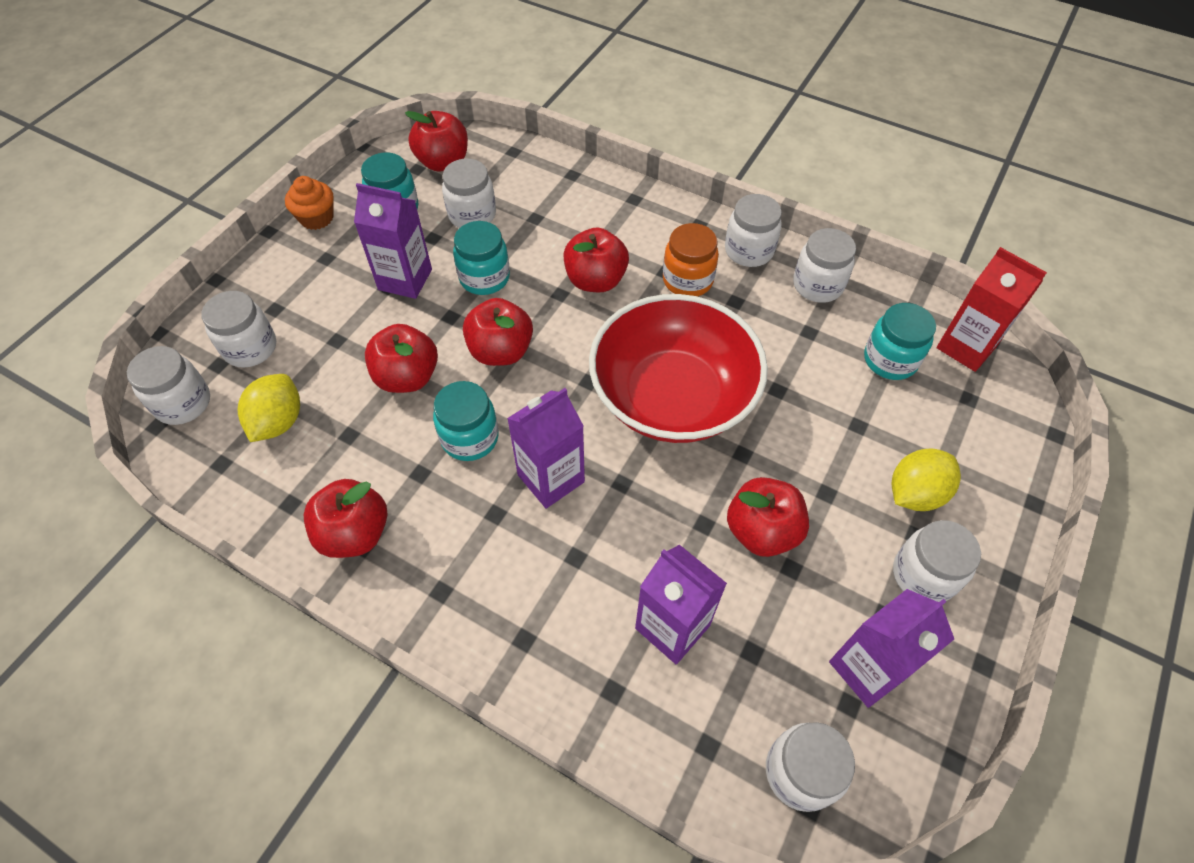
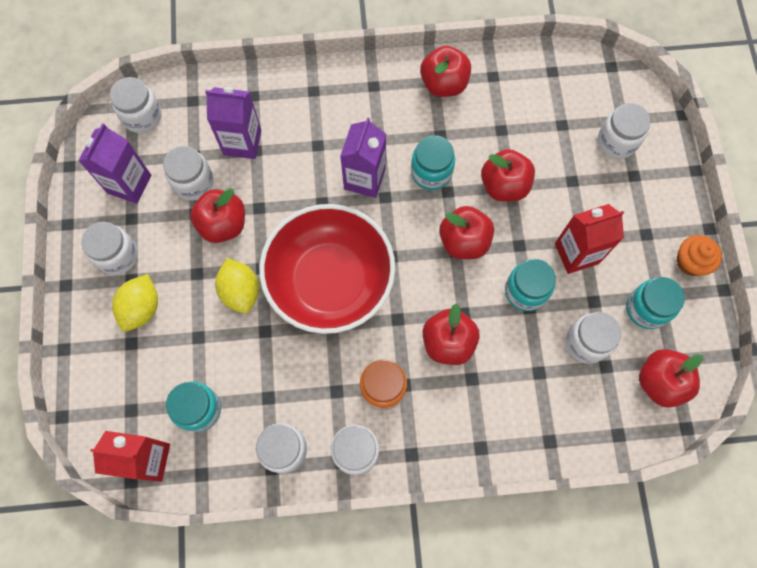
camera: 145 degrees right, 15 degrees up
white jar [127,346,210,425] -> white jar moved to [163,146,214,201]
yellow lemon [238,374,300,442] -> yellow lemon moved to [215,258,259,313]
purple carton [354,183,432,299] -> red carton [555,204,624,274]

